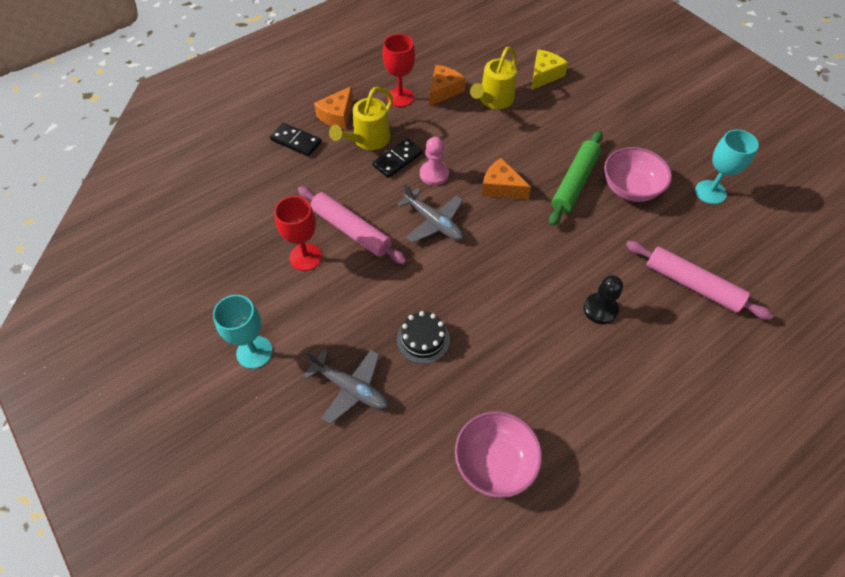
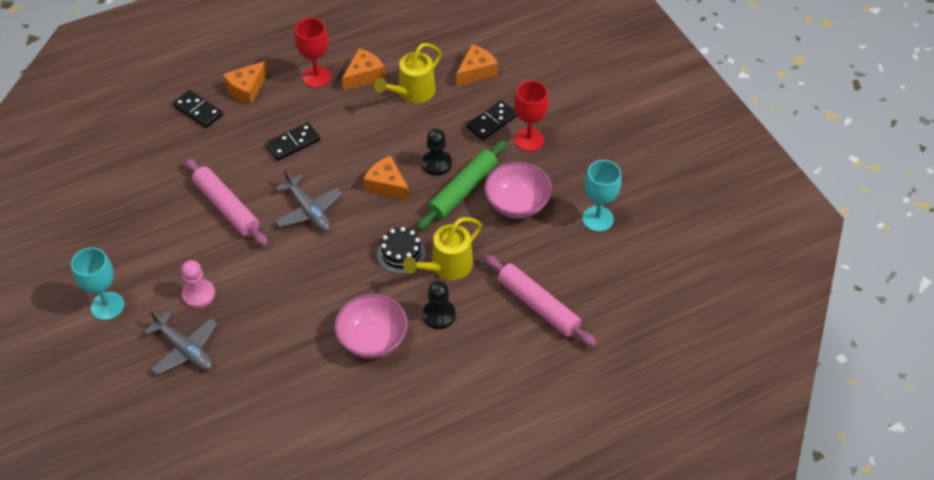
camera: 10 degrees right, 5 degrees down
red goblet [274,196,322,271] -> red goblet moved to [514,81,549,151]
yellow watering can [329,87,393,150] -> yellow watering can moved to [403,217,481,280]
black cake [397,311,450,364] -> black cake moved to [377,227,426,274]
pink pawn [420,137,449,185] -> pink pawn moved to [181,260,215,308]
pink bowl [455,411,542,498] -> pink bowl moved to [334,294,408,359]
yellow cheese [532,49,568,90] -> orange cheese [456,44,498,86]
none -> black pawn [422,128,452,176]
none -> black domino [467,100,517,140]

